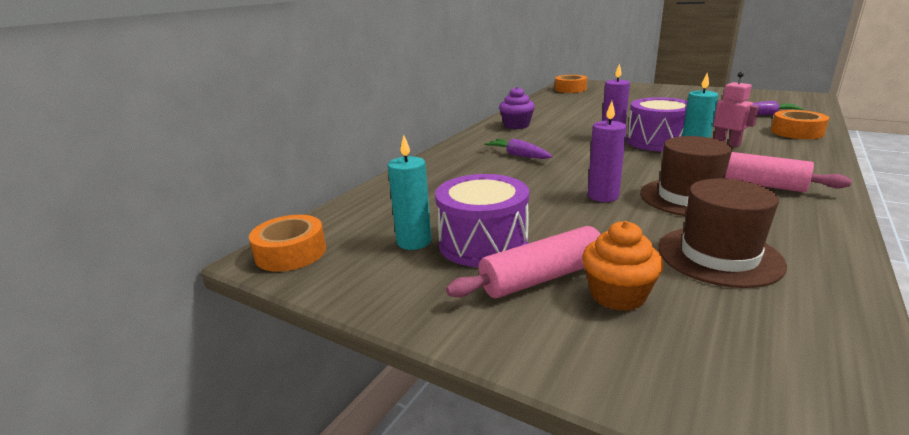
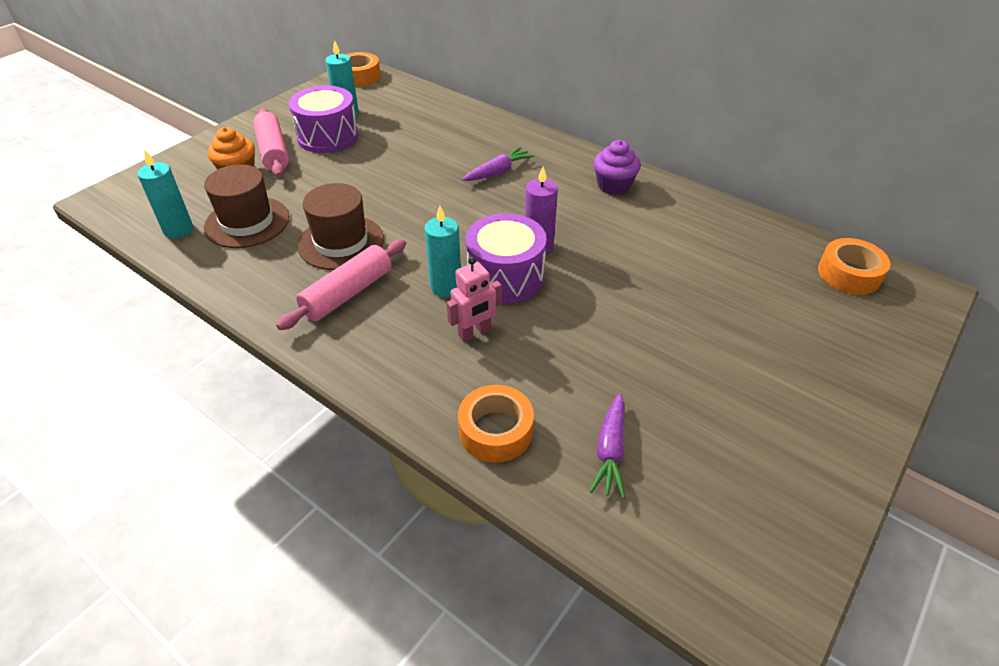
camera: 95 degrees right, 20 degrees up
purple candle [588,101,627,202] -> none
none -> turquoise candle [138,150,193,238]

